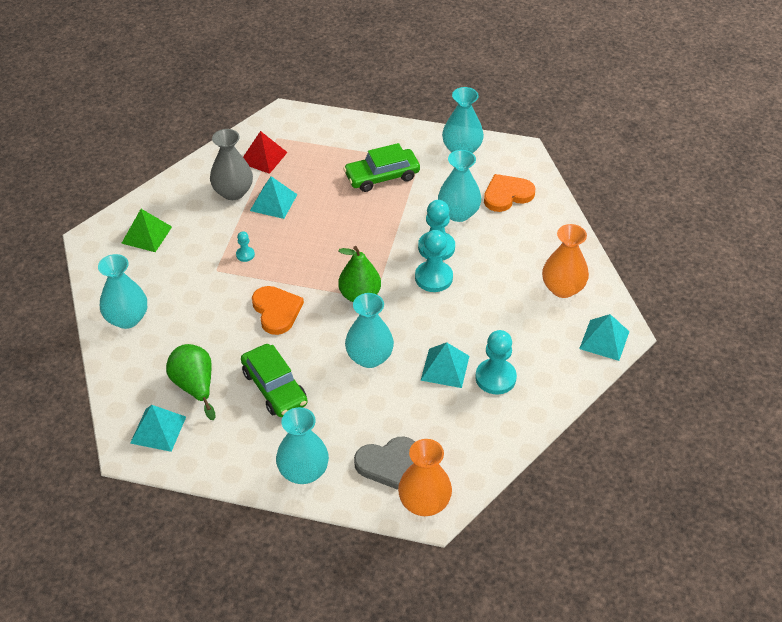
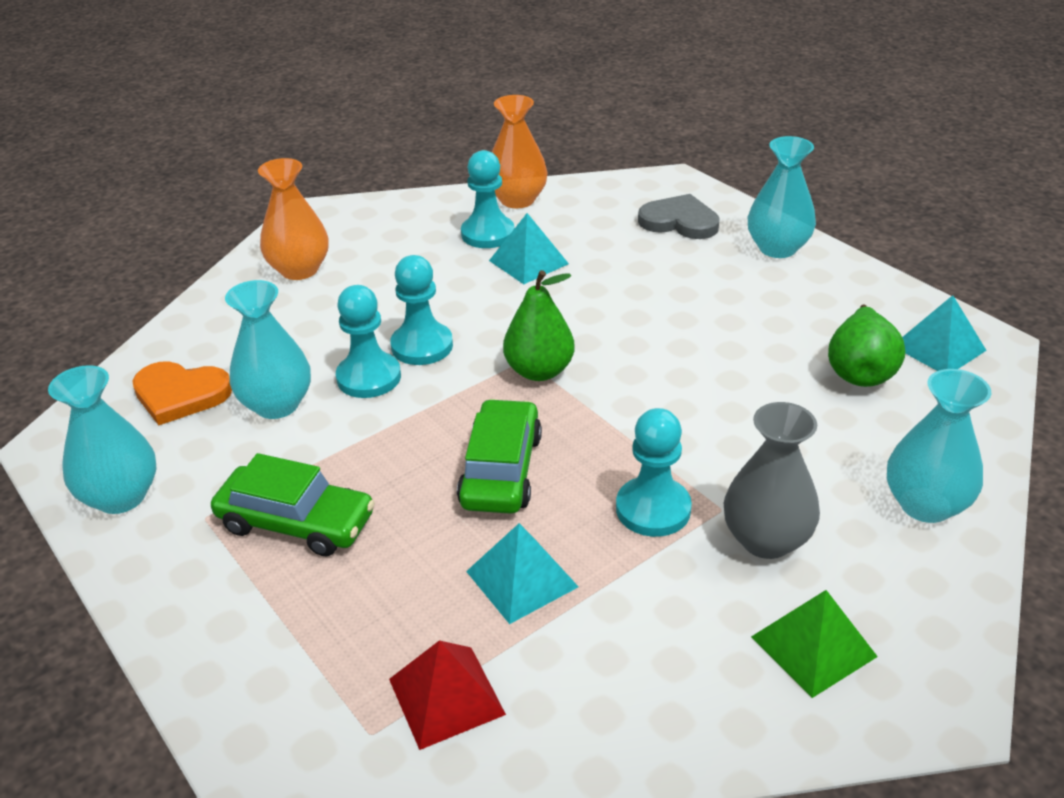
camera: 140 degrees left, 10 degrees down
grey vase [210,129,253,200] -> grey vase moved to [724,402,820,559]
turquoise pawn [236,231,255,262] -> turquoise pawn [616,408,692,537], size x2.01
green car [241,344,308,417] -> green car moved to [457,399,542,514]
orange heart [252,286,304,335] -> none
turquoise vase [345,293,394,368] -> none
orange vase [398,439,452,516] -> orange vase moved to [492,95,548,208]
turquoise pyramid [579,314,630,361] -> none

